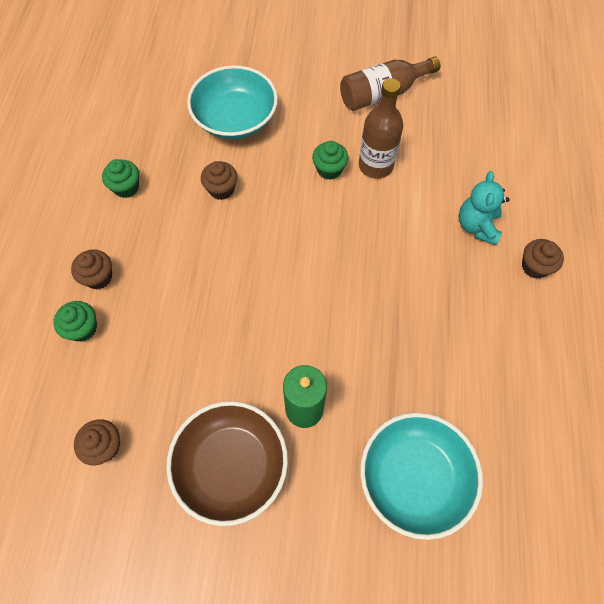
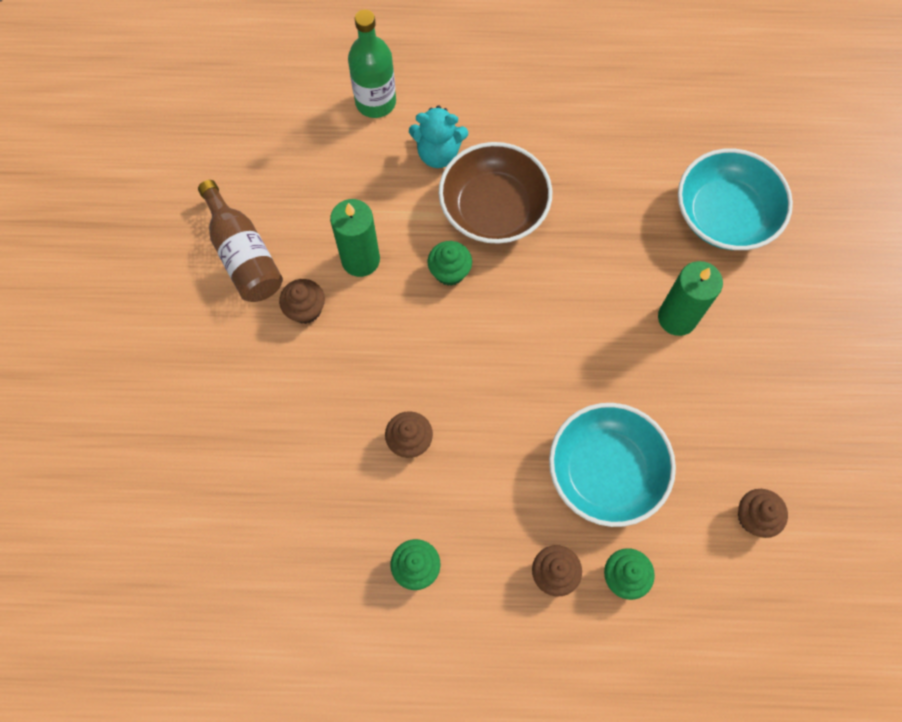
camera: 95 degrees left, 5 degrees up
brown bowl [166,401,288,526] -> brown bowl moved to [439,142,552,244]
turquoise bowl [187,65,278,139] -> turquoise bowl moved to [549,403,676,527]
green cupcake [312,141,349,180] -> green cupcake moved to [428,241,472,286]
brown bottle [359,78,403,179] -> green candle [330,199,380,277]
brown cupcake [522,239,564,279] -> brown cupcake moved to [279,279,325,324]
none -> green bottle [348,10,396,118]

